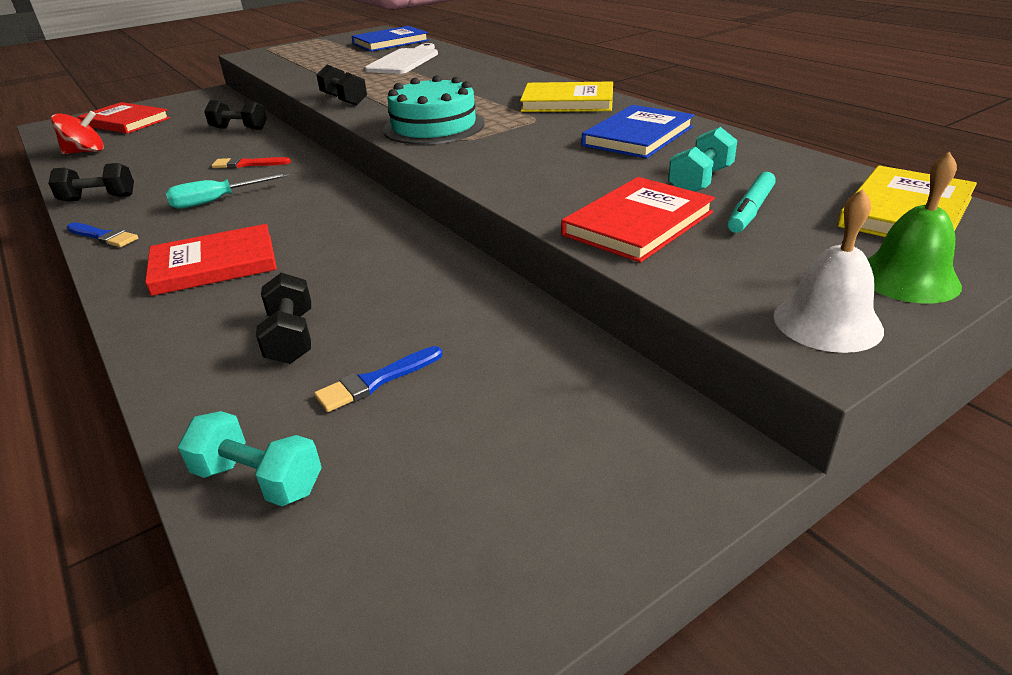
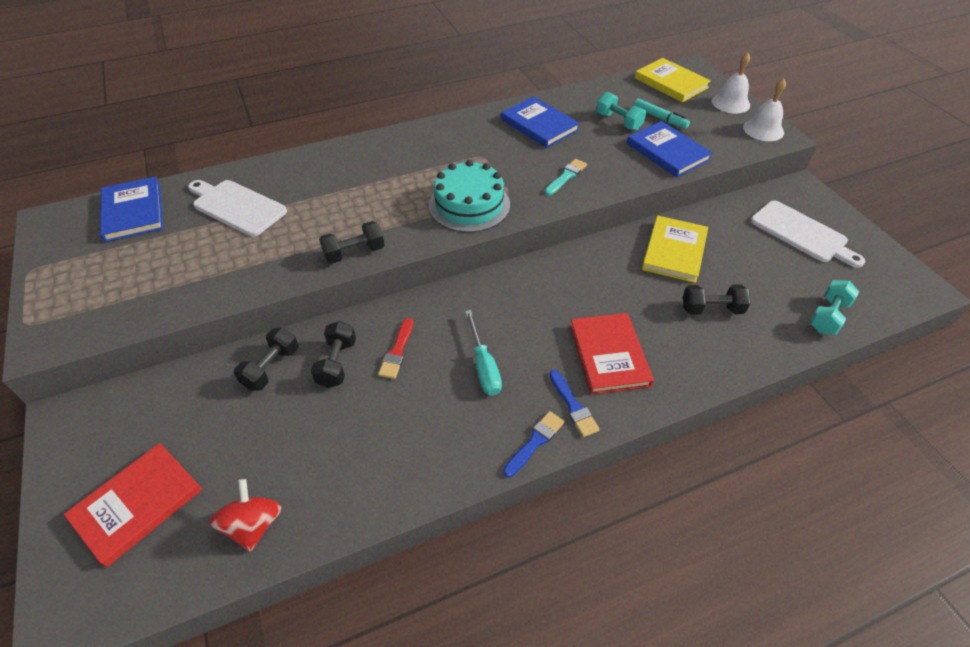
camera: 80 degrees left, 15 degrees up
black dumbbell [48,163,134,202] -> black dumbbell moved to [311,321,356,388]
blue brush [314,346,443,412] -> blue brush moved to [549,370,600,437]
yellow book [520,81,613,112] -> yellow book moved to [642,216,708,283]
red book [561,177,715,263] -> blue book [627,121,713,177]
green bell [868,152,962,304] -> white bell [712,53,750,113]
none -> turquoise brush [545,159,587,195]
none -> white cutting board [751,200,865,268]

